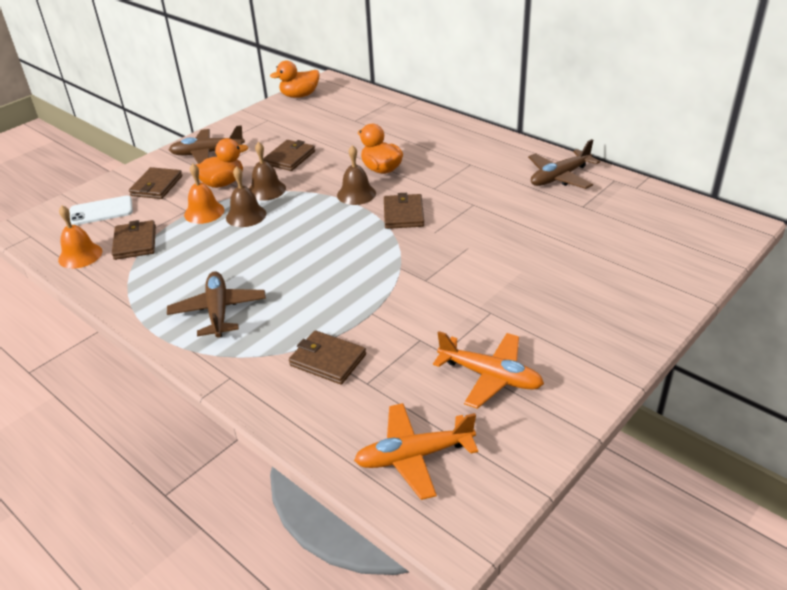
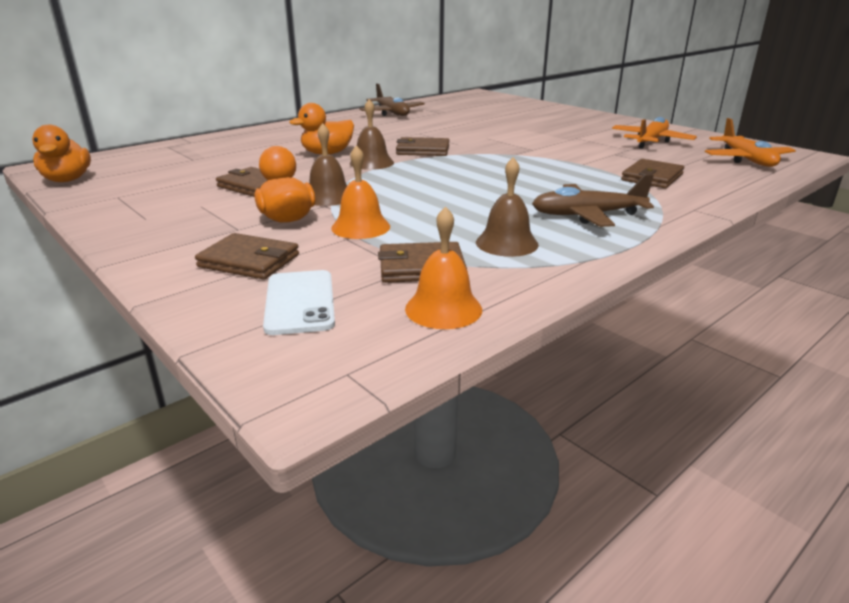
camera: 85 degrees left, 10 degrees down
brown plane [169,125,245,164] -> none
brown bell [226,166,266,227] -> brown bell moved to [476,157,539,257]

